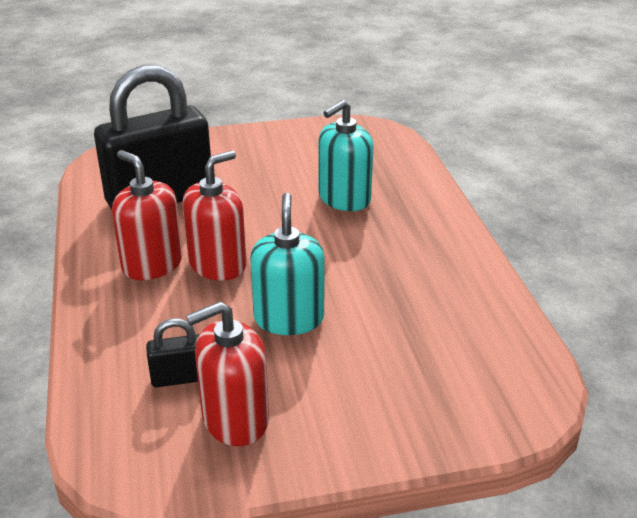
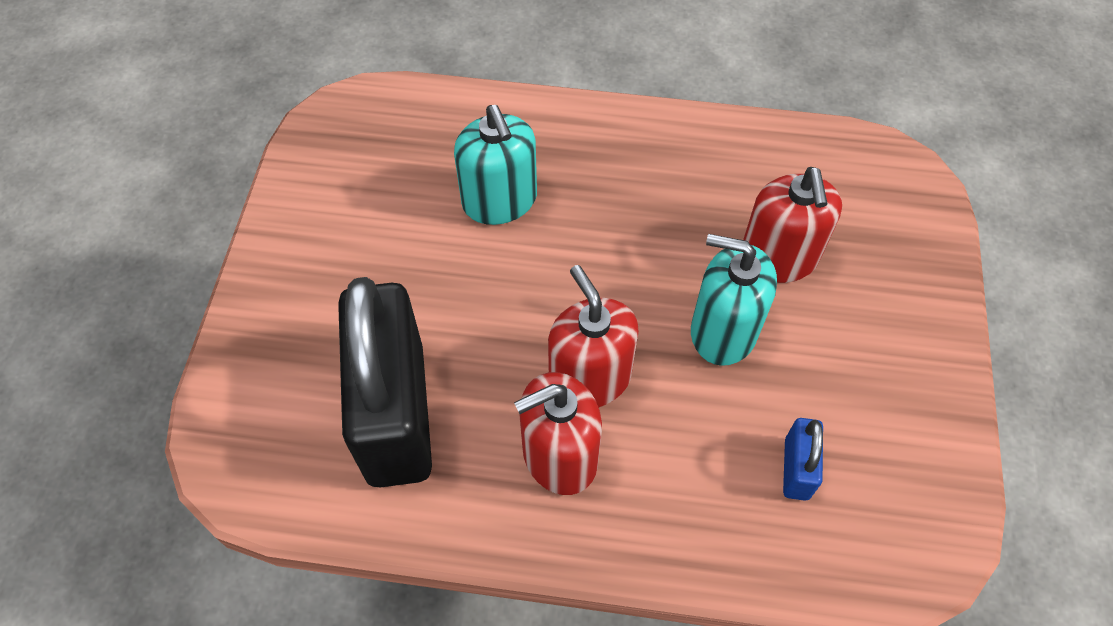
camera: 70 degrees left, 25 degrees up
black padlock [146,318,200,387] -> blue padlock [783,418,823,501]
red soap dispenser [186,301,269,446] -> red soap dispenser moved to [743,167,842,283]

